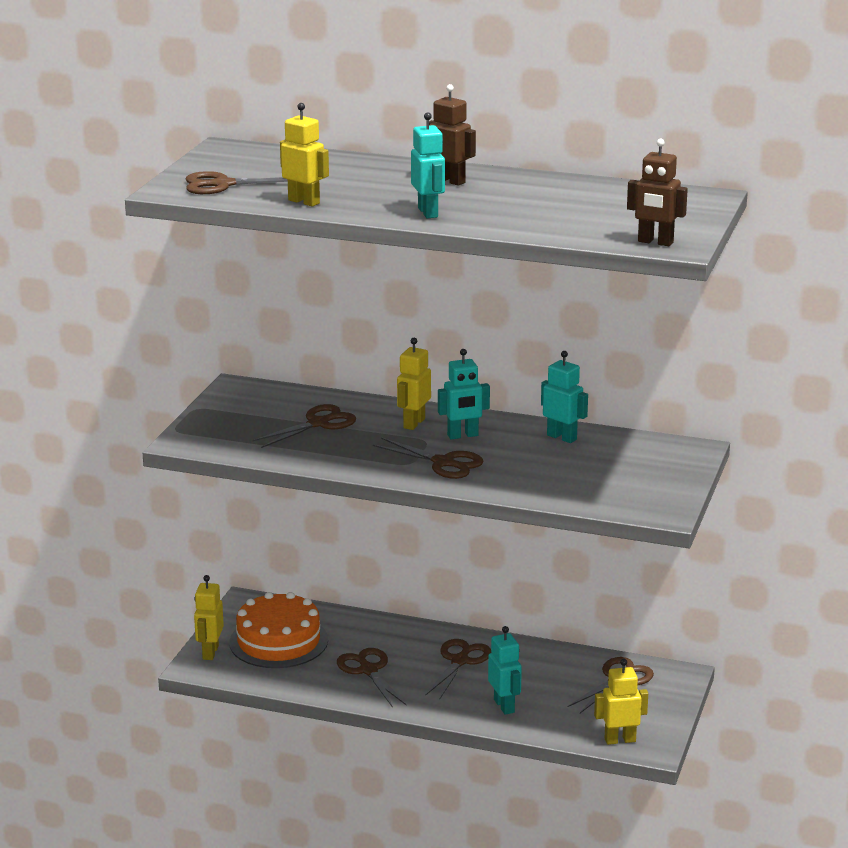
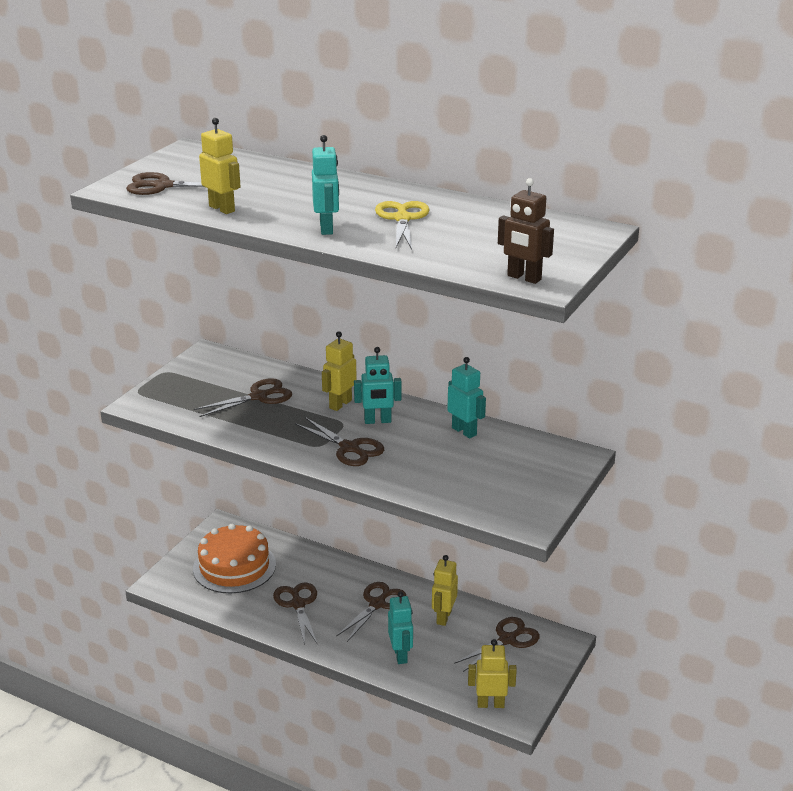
camera: 10 degrees right, 5 degrees up
yellow robot [194,575,224,660] -> yellow robot moved to [432,555,458,626]
brown robot [429,84,476,186] -> none
none -> yellow scissors [375,201,430,250]

